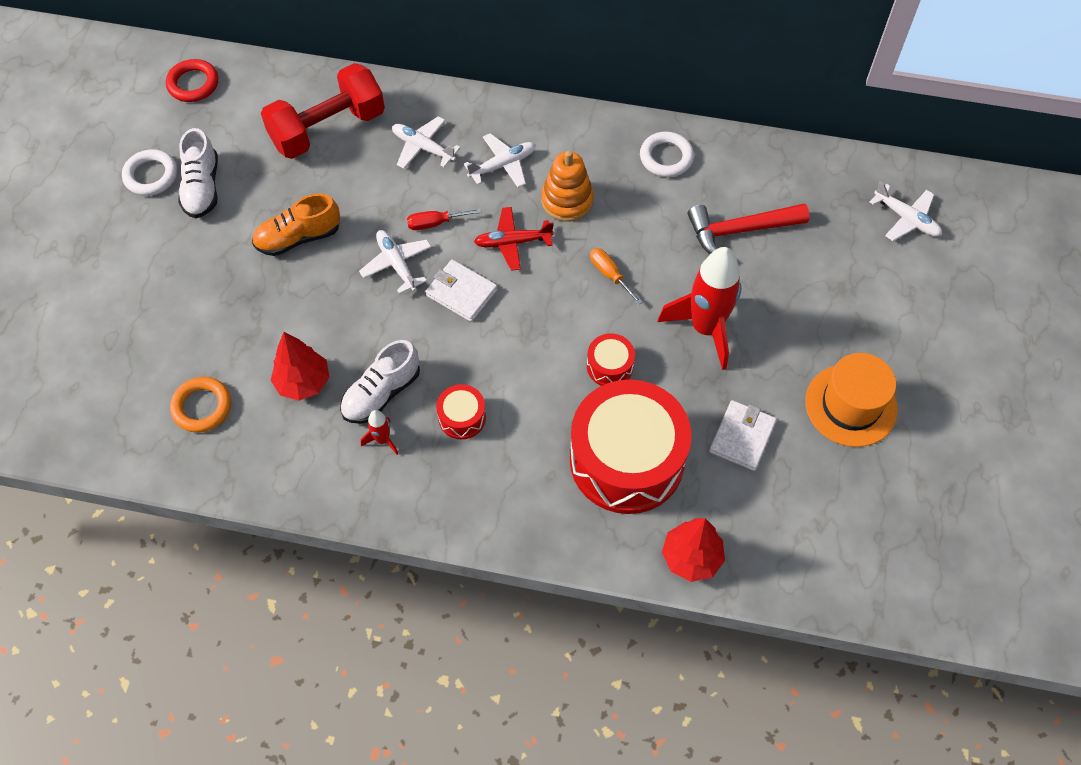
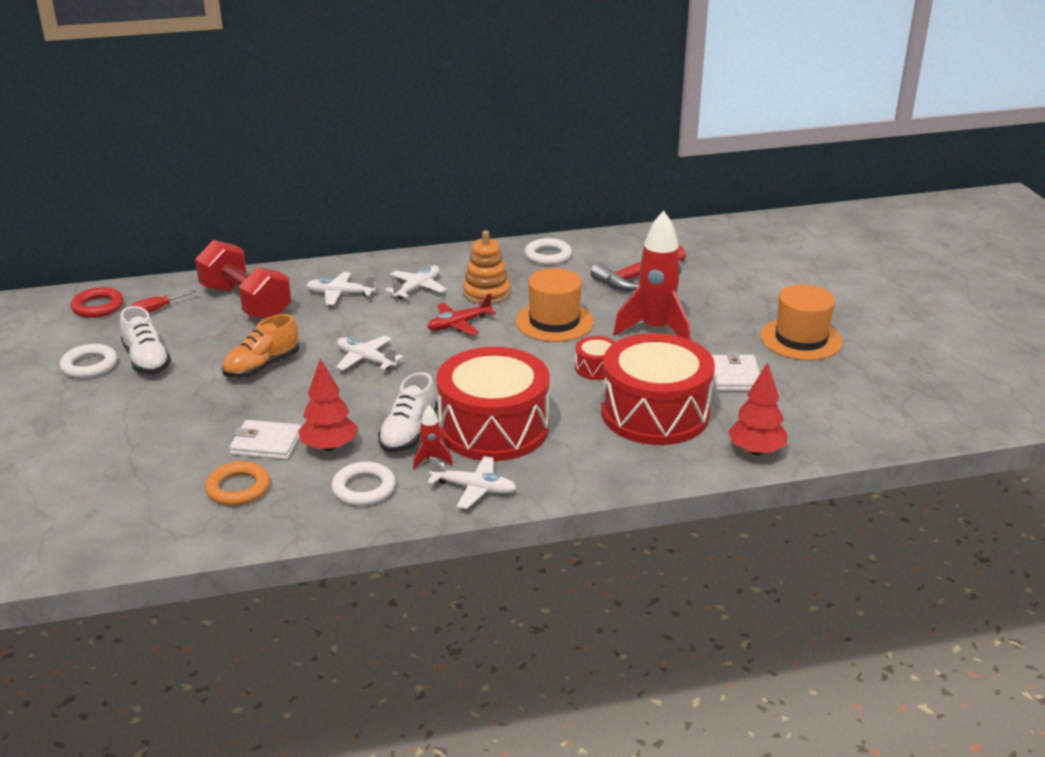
camera: 25 degrees left, 30 degrees down
red dumbbell [261,63,385,159] -> red dumbbell turned 75 degrees counterclockwise [195,240,291,319]
red screwdriver [407,209,481,230] -> red screwdriver moved to [130,290,197,313]
white wallet [425,260,497,322] -> white wallet moved to [229,420,301,460]
red drum [436,384,486,439] -> red drum [436,347,550,461], size x2.36
orange screwdriver [590,248,642,305] -> orange hat [515,268,594,342]
white plane [870,181,942,241] -> white plane moved to [428,456,516,509]
none -> white ring [331,462,396,506]

